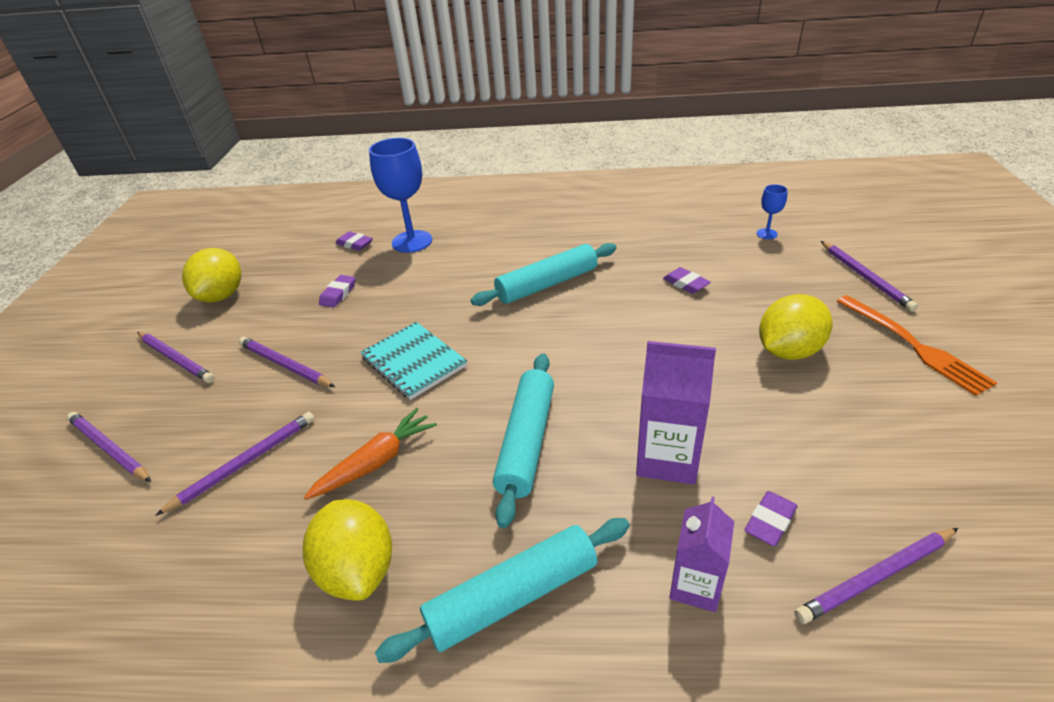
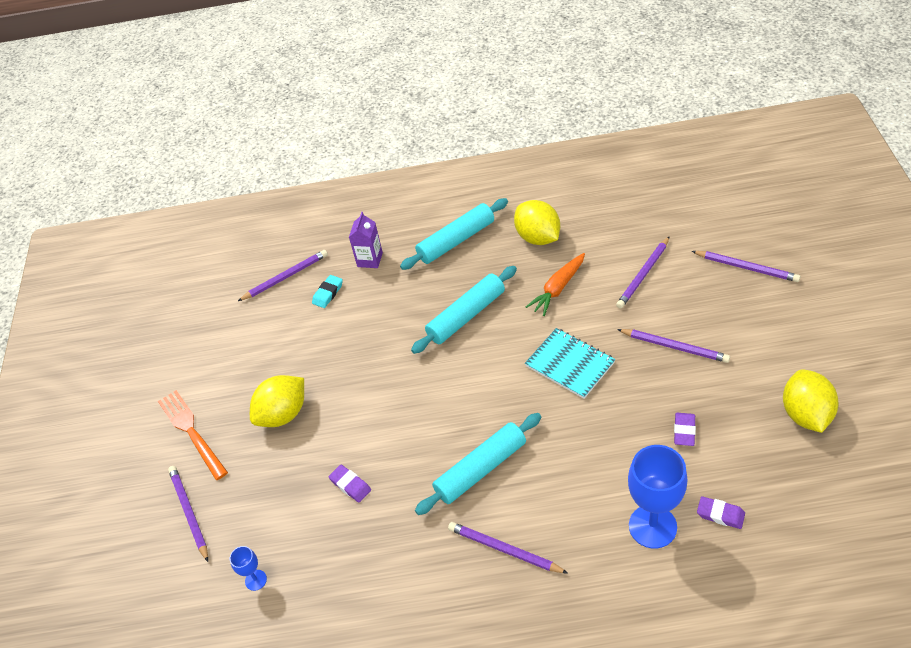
camera: 175 degrees right, 10 degrees up
purple pencil [137,332,215,383] -> purple pencil moved to [448,522,568,574]
turquoise rolling pin [493,353,554,528] -> turquoise rolling pin turned 45 degrees clockwise [411,266,517,354]
purple carton [636,341,716,485] -> none
purple eraser [744,491,797,546] -> turquoise eraser [312,275,343,308]

